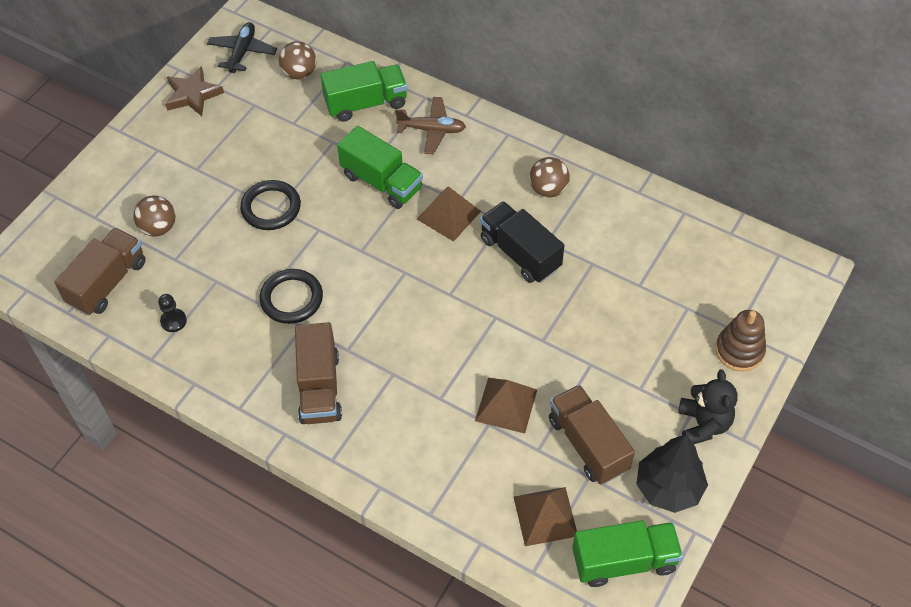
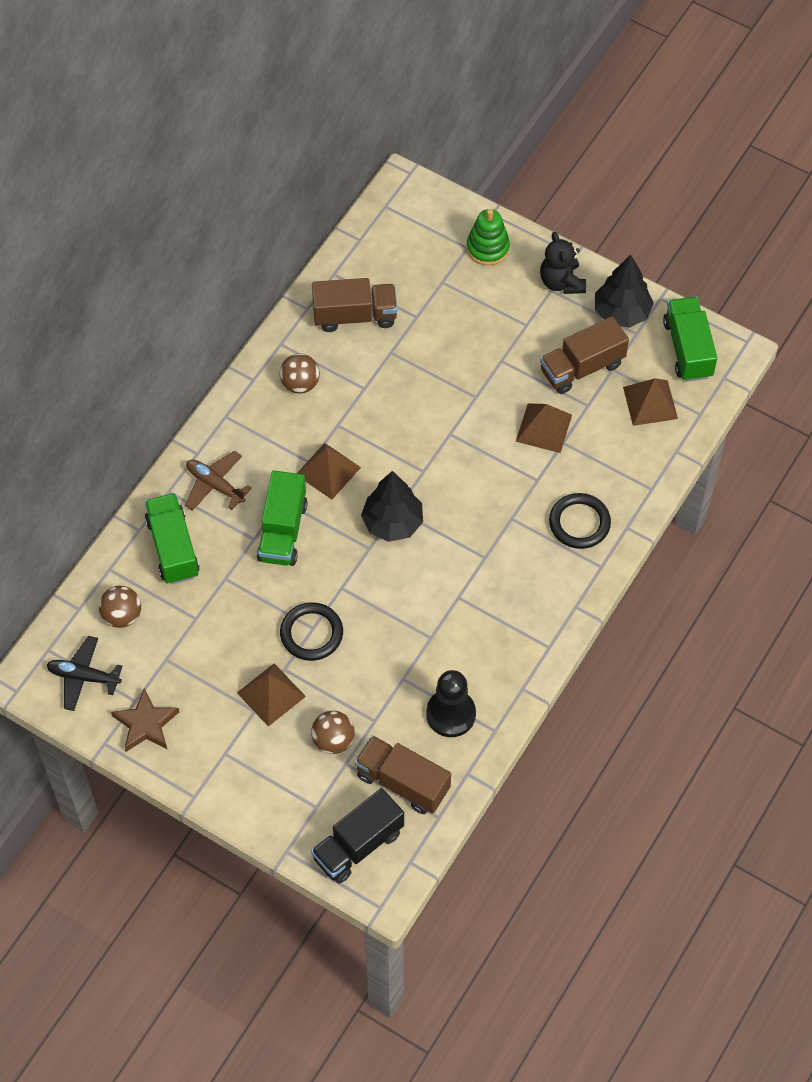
camera: 90 degrees left, 5 degrees up
black pawn [158,294,187,332] -> black pawn [426,670,476,737], size x1.92
black ring [260,269,323,324] -> black ring moved to [549,493,611,549]
brown truck [295,322,342,424] -> brown truck moved to [312,278,397,332]
green truck [337,126,423,209] -> green truck turned 150 degrees clockwise [257,471,308,566]
brown plane [395,97,466,154] -> brown plane turned 60 degrees counterclockwise [185,451,252,511]
black truck [480,201,564,283] -> black truck moved to [311,788,404,884]
black teddy bear [678,370,738,444] -> black teddy bear turned 105 degrees counterclockwise [540,232,586,294]
brown stacking toy [715,310,766,371] -> green stacking toy [467,209,510,265]
none -> brown pyramid [237,663,306,727]
none -> black tree [361,471,423,542]

